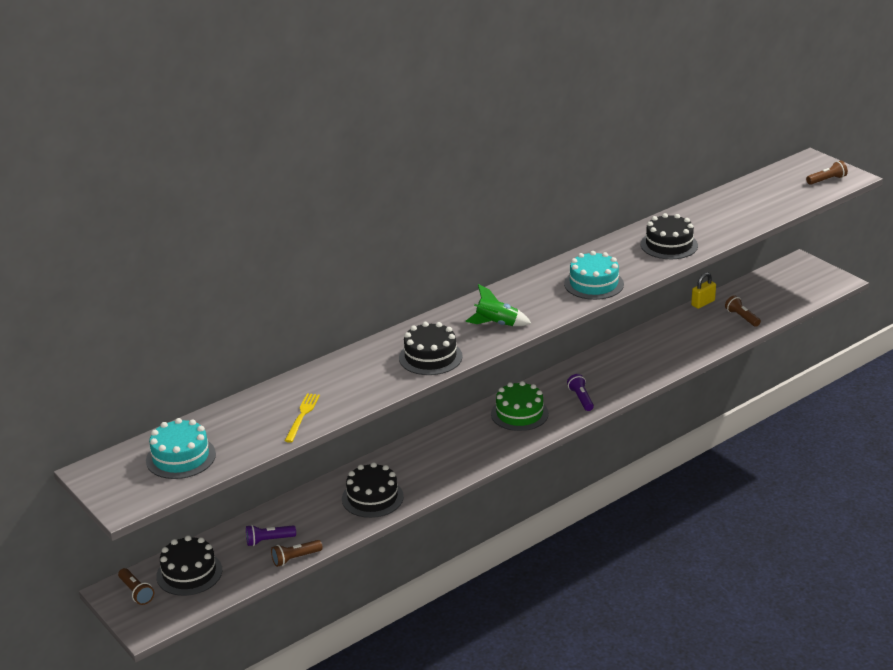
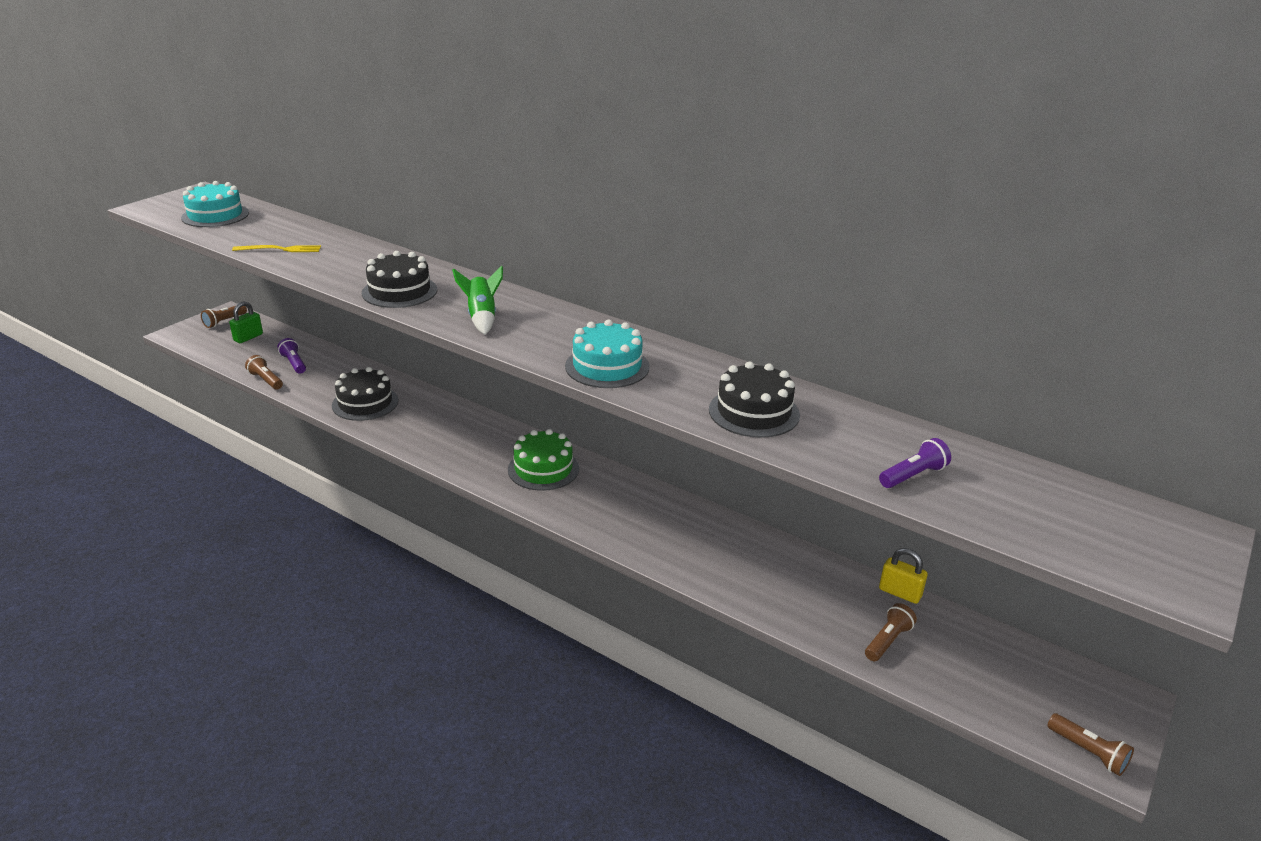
camera: 70 degrees right, 0 degrees up
black cake [156,535,222,596] -> green padlock [229,301,263,343]
purple flashlight [567,374,594,411] -> purple flashlight moved to [879,438,951,488]
brown flashlight [806,160,848,185] -> brown flashlight moved to [1047,713,1134,776]

